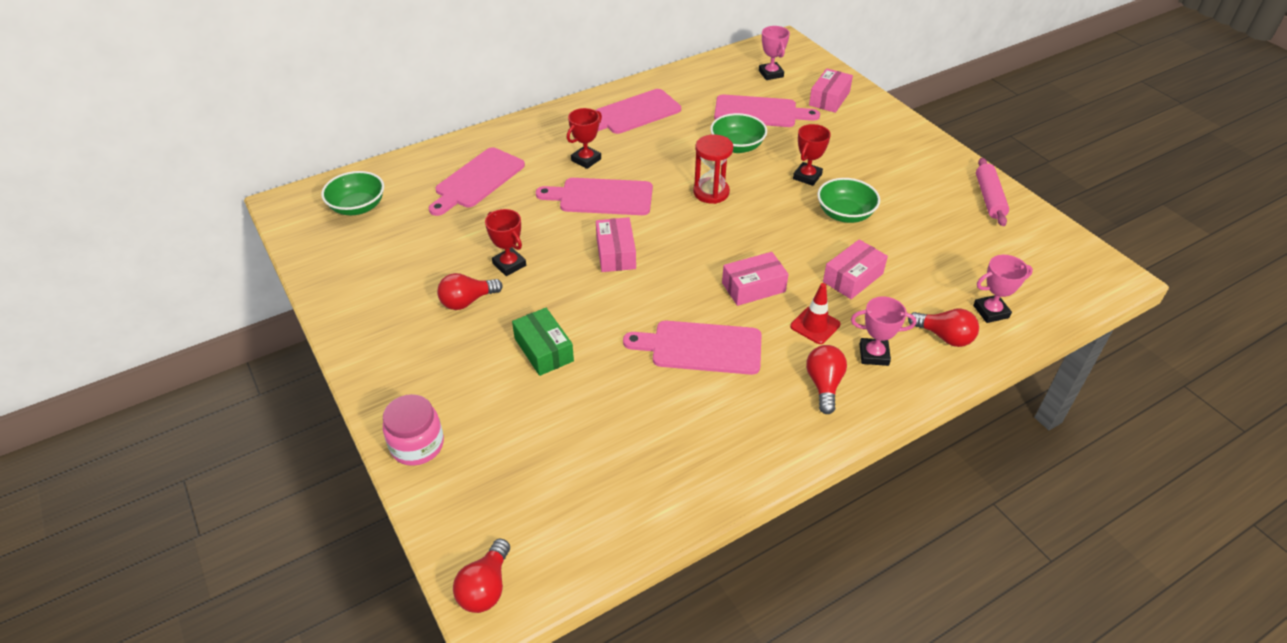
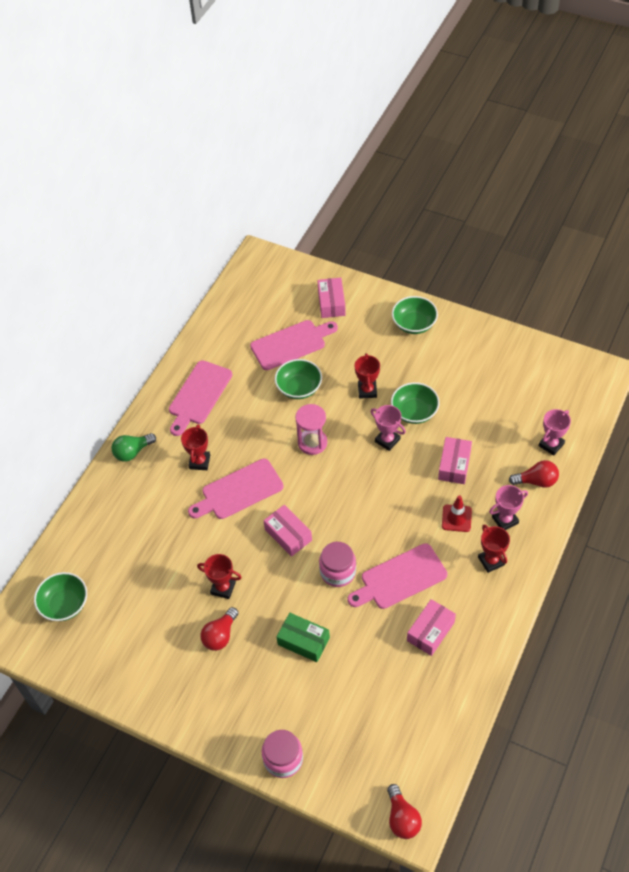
camera: 30 degrees left, 10 degrees up
pink cutting board [429,147,525,216] -> none
red hourglass [693,134,733,204] -> pink hourglass [295,404,327,455]
pink box [722,252,789,306] -> pink box moved to [407,599,456,656]
pink trophy [759,26,790,80] -> pink trophy moved to [371,405,406,451]
red light bulb [806,345,847,414] -> red trophy [478,524,510,573]
pink rolling pin [976,158,1009,226] -> none
none -> green light bulb [111,433,156,462]
none -> pink jar [319,542,356,587]
none -> green bowl [392,296,438,334]

